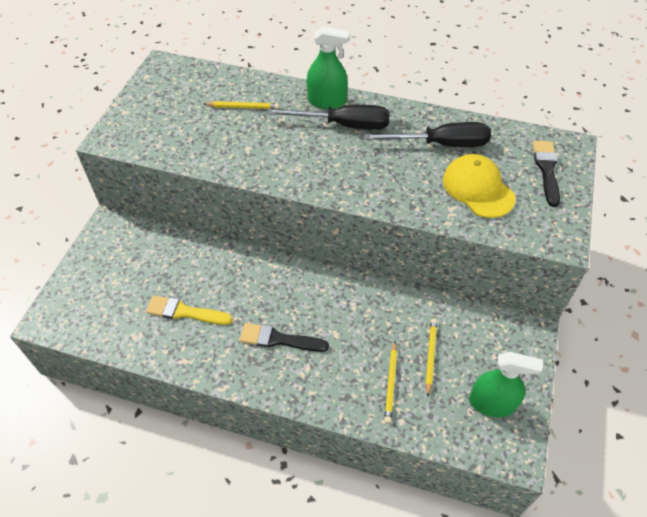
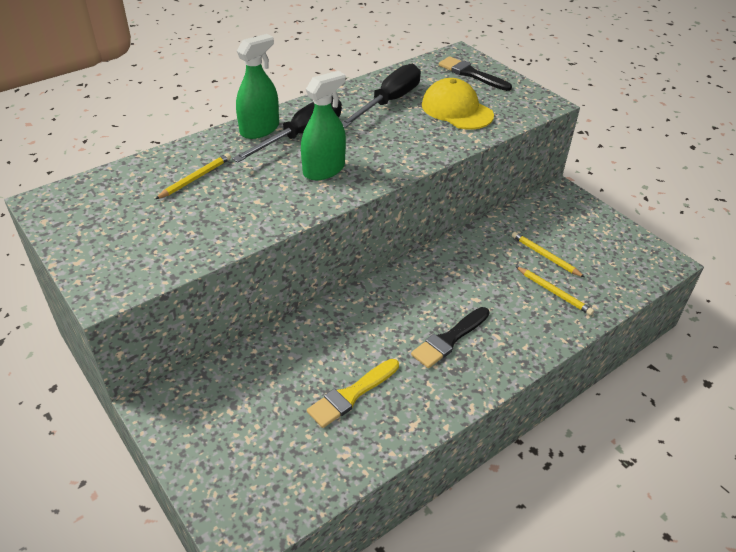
camera: 55 degrees left, 10 degrees down
yellow cap [443,154,516,218] -> yellow cap turned 45 degrees clockwise [422,78,494,130]
green spray bottle [469,352,543,417] -> green spray bottle moved to [301,71,346,180]

